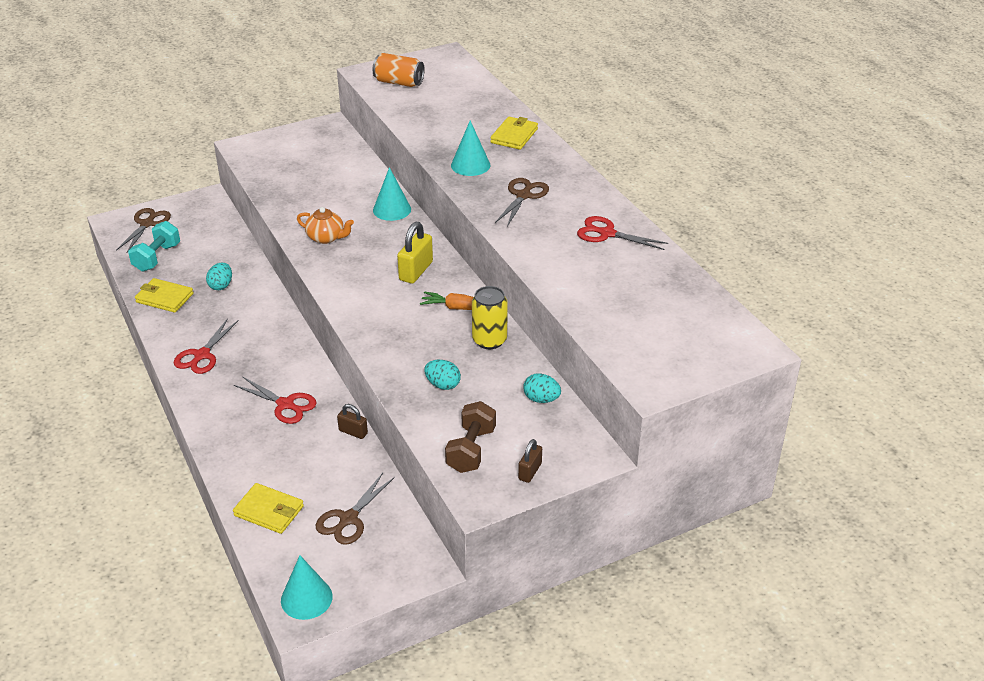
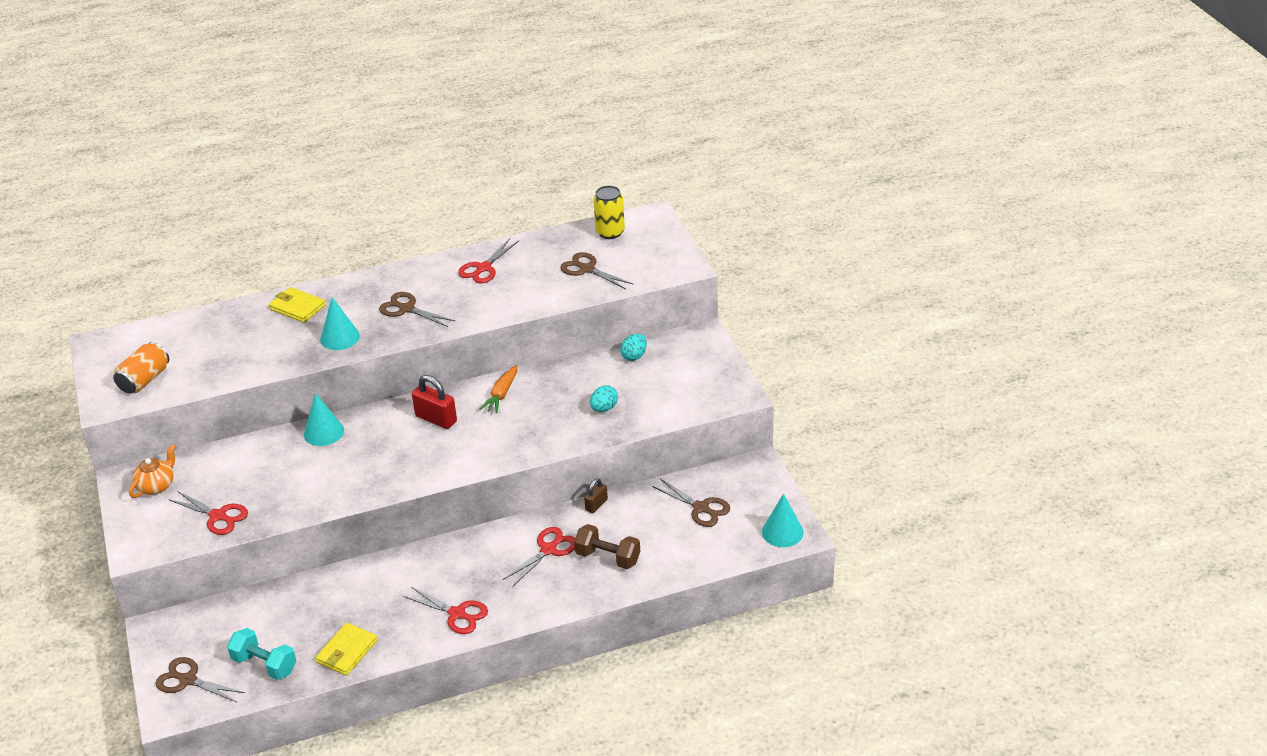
camera: 80 degrees left, 0 degrees up
turquoise egg [206,263,232,290] -> none
yellow wallet [233,483,304,534] -> none
orange teapot [297,207,354,244] -> orange teapot moved to [129,445,175,498]
yellow padlock [397,222,433,284] -> red padlock [412,375,457,429]
brown dumbbell [445,401,496,473] -> brown dumbbell moved to [574,524,640,569]
yellow can [472,286,508,349] -> yellow can moved to [593,186,625,239]
brown padlock [518,439,542,483] -> none
none -> red scissors [168,491,248,535]
none -> brown scissors [561,252,634,289]

